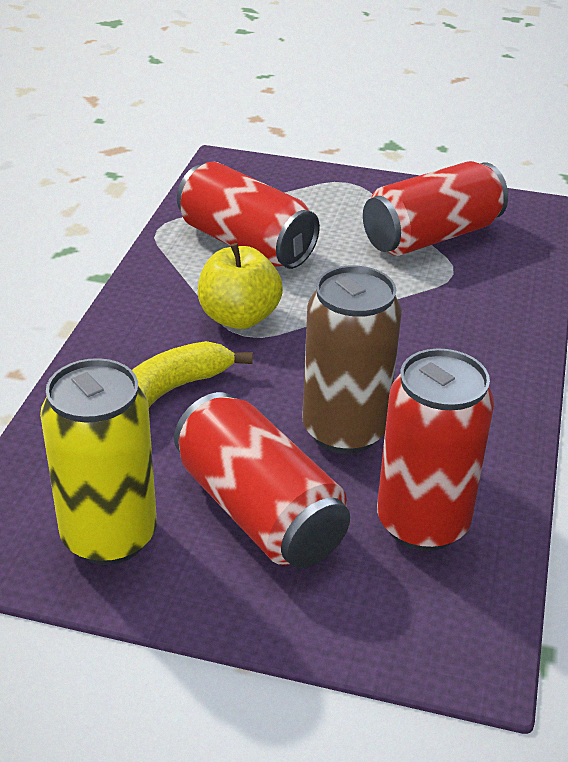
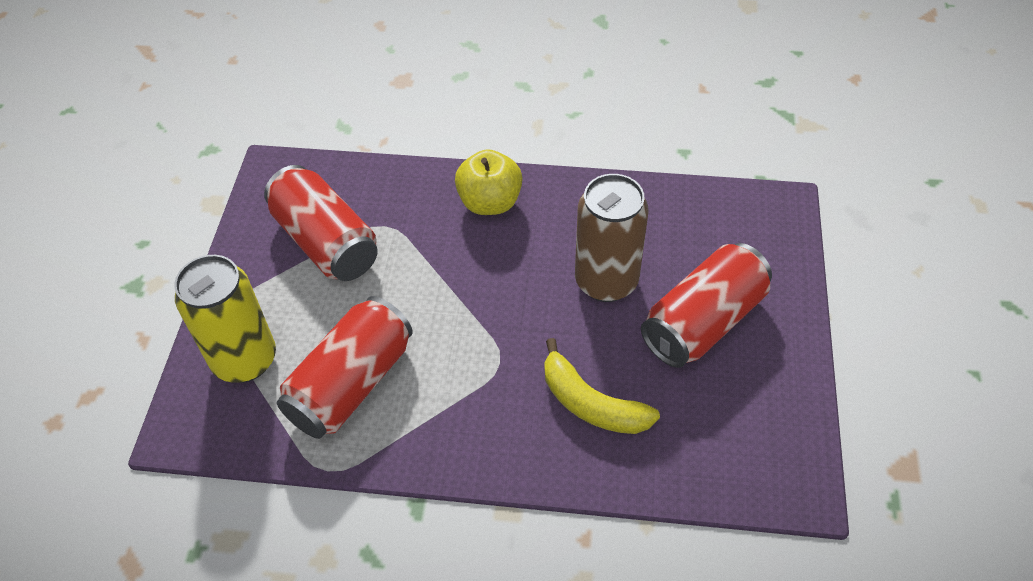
camera: 95 degrees left, 15 degrees up
yellow can [40,358,157,565] -> yellow can moved to [174,255,276,383]
yellow apple [198,243,283,329] -> yellow apple moved to [455,149,523,215]
red can [377,348,494,551] -> none

